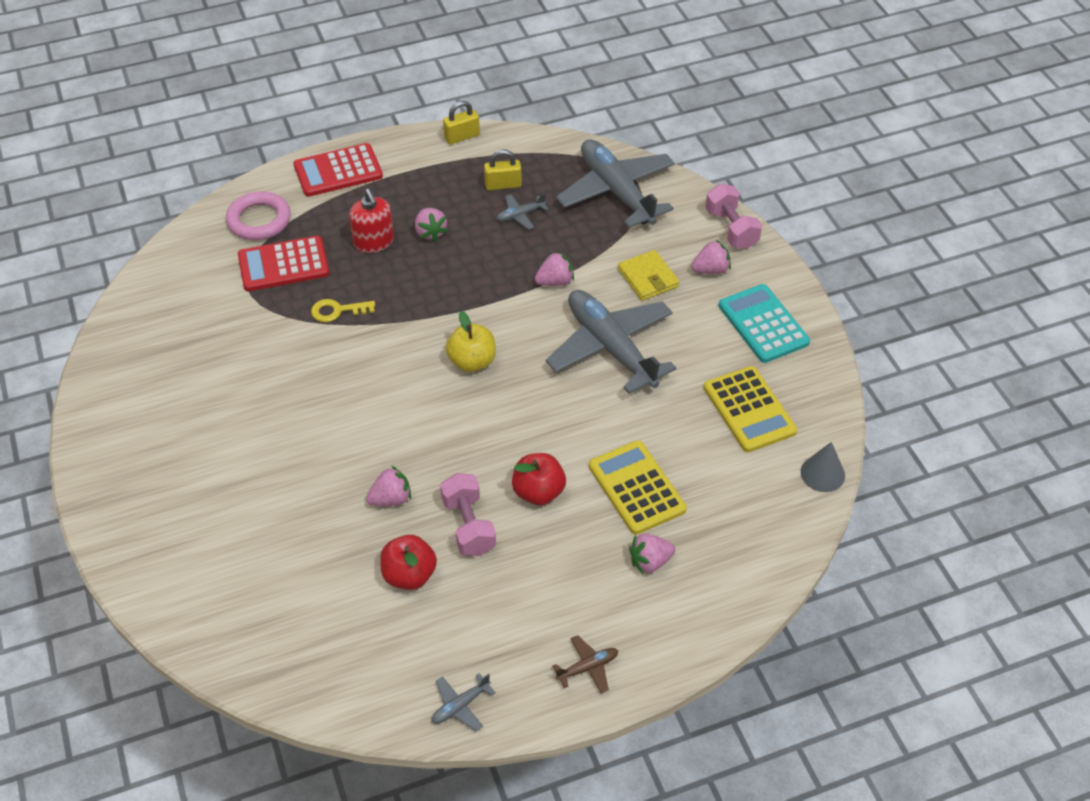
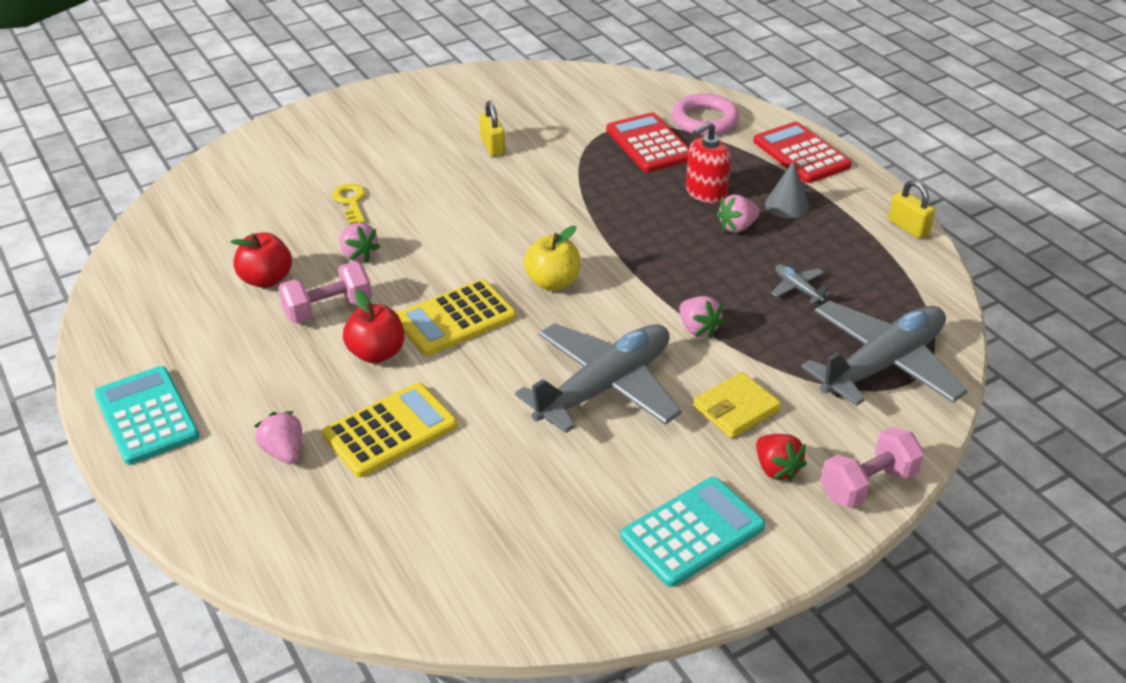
camera: 80 degrees right, 10 degrees down
yellow key [311,299,375,322] -> yellow key moved to [332,184,365,225]
grey plane [432,673,496,731] -> none
yellow padlock [484,149,522,190] -> yellow padlock moved to [480,101,505,157]
brown plane [552,635,618,694] -> turquoise calculator [94,366,200,465]
pink strawberry [692,240,731,274] -> red strawberry [756,434,807,482]
yellow calculator [704,366,797,452] -> yellow calculator moved to [397,279,516,356]
grey cone [801,442,845,492] -> grey cone moved to [765,161,809,218]

